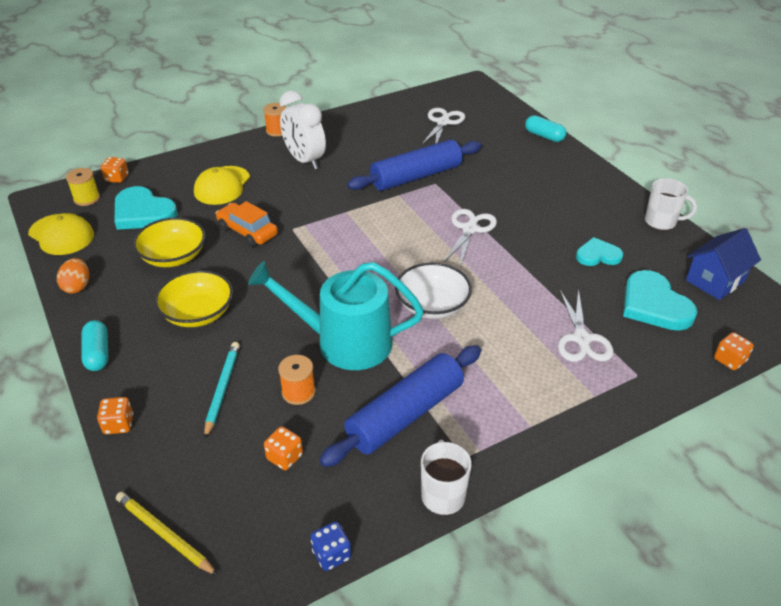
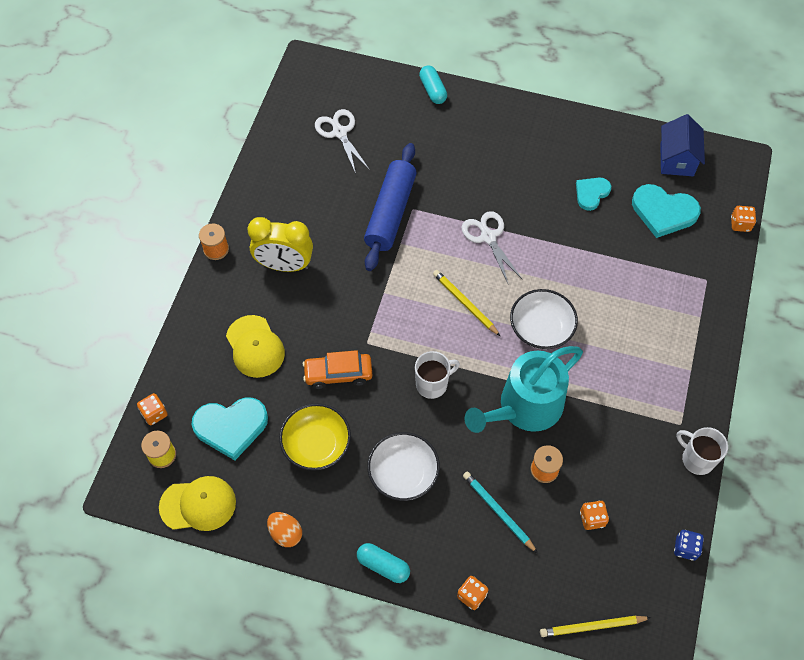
camera: 45 degrees left, 20 degrees up
yellow bowl [154,270,233,327] -> white bowl [367,432,440,501]
white clock [280,91,326,170] -> yellow clock [248,217,313,272]
blue rolling pin [319,345,481,467] -> none
turquoise capsule [525,115,566,142] -> turquoise capsule turned 75 degrees clockwise [419,66,447,104]
white scissors [558,289,614,362] -> none
white mug [645,178,697,230] -> white mug moved to [415,351,460,399]
none -> yellow pencil [433,270,500,336]

